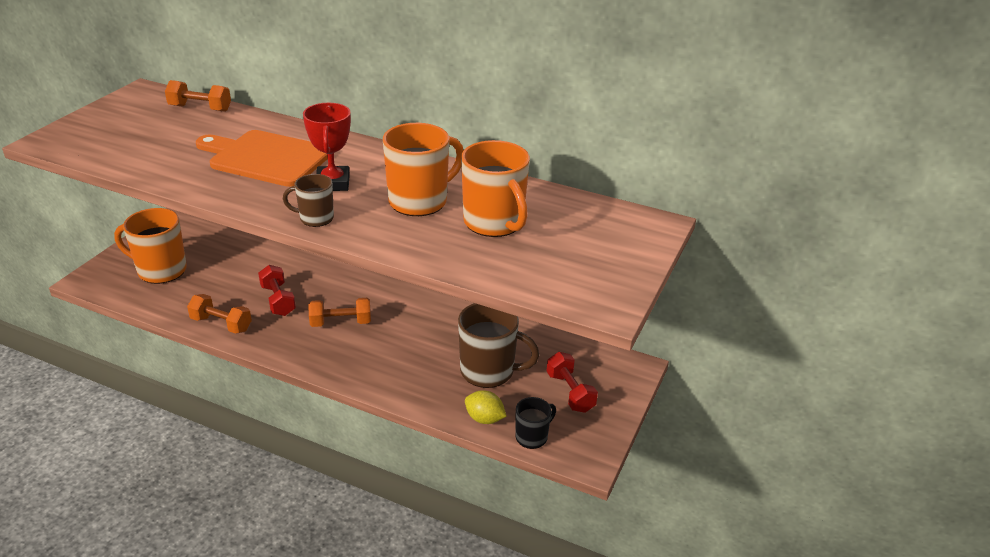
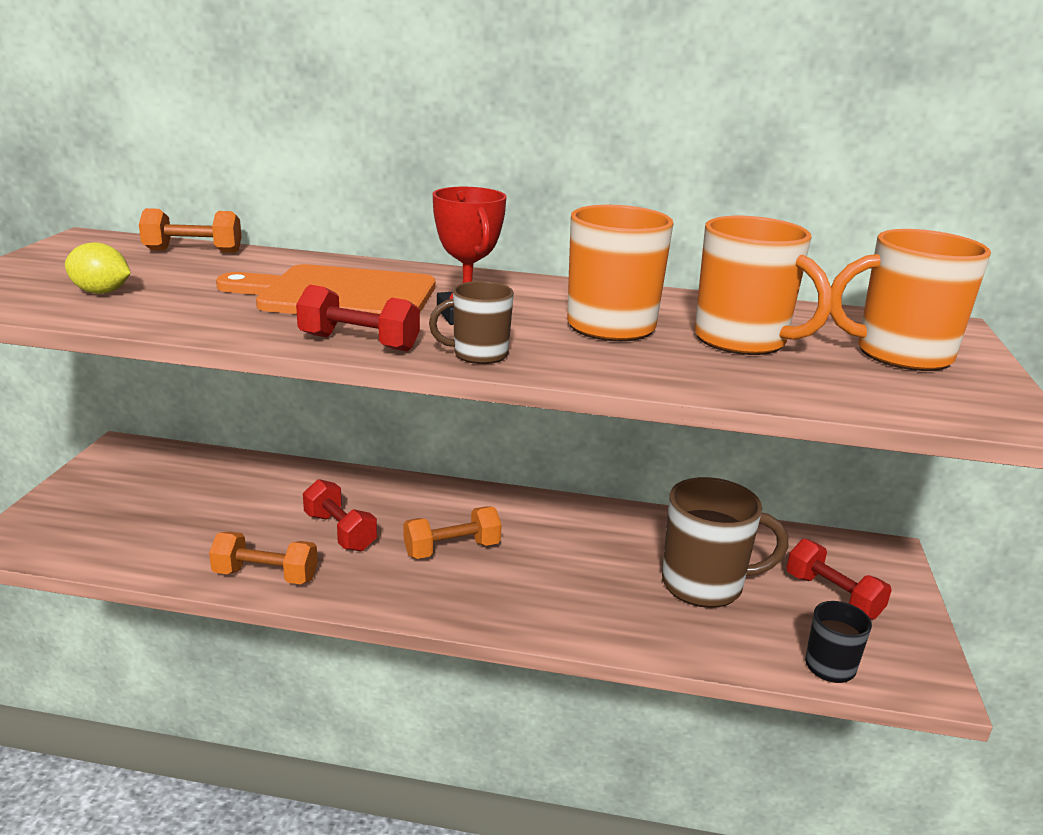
camera: 15 degrees left, 10 degrees down
orange mug [114,208,187,284] -> orange mug moved to [830,229,991,371]
yellow lemon [465,390,507,424] -> yellow lemon moved to [65,242,131,294]
none -> red dumbbell [296,285,420,351]

